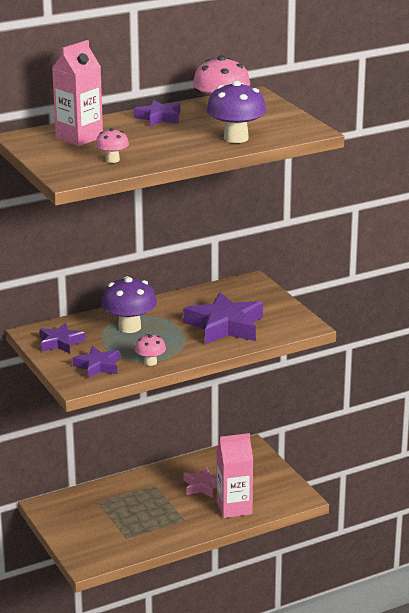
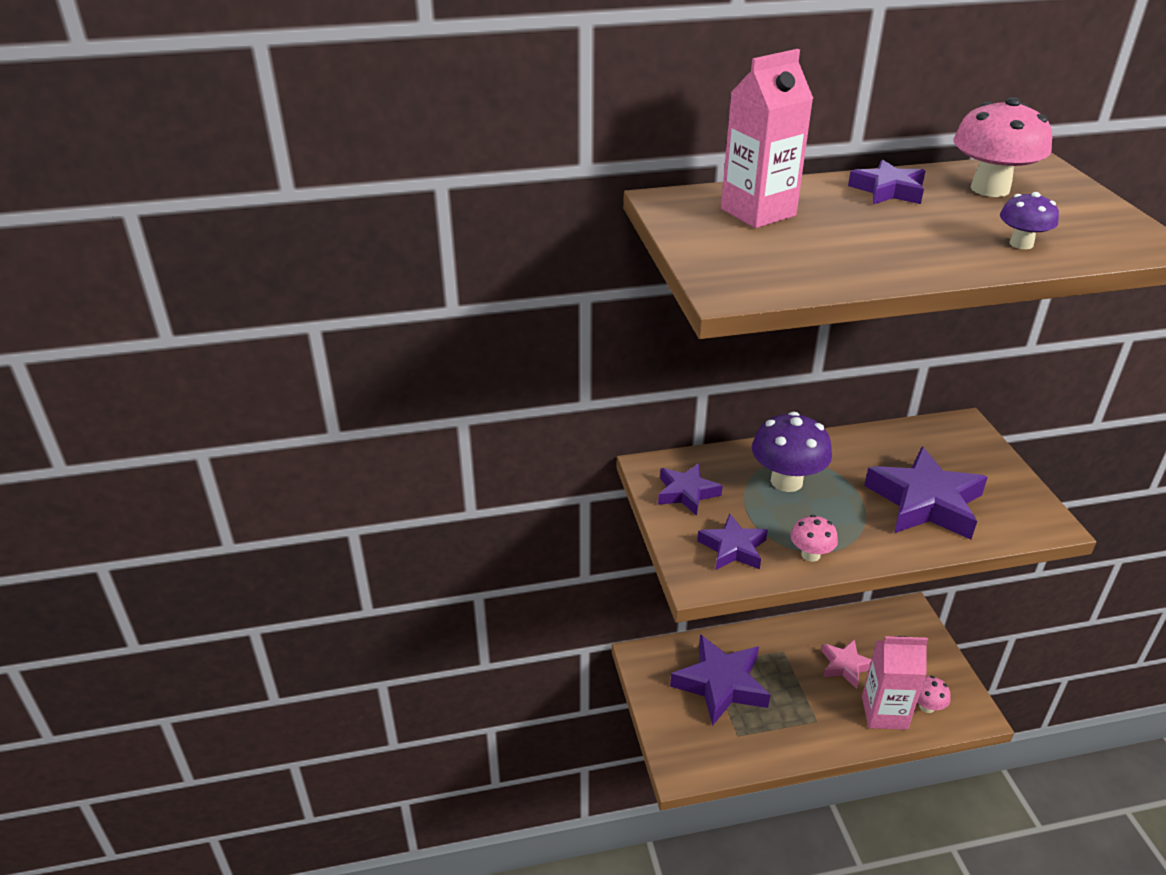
camera: 15 degrees right, 10 degrees up
pink mushroom [95,128,129,163] -> pink mushroom moved to [917,676,950,713]
purple mushroom [206,81,266,143] -> purple mushroom [1000,192,1059,249], size x0.54
none -> purple star [670,635,770,726]

